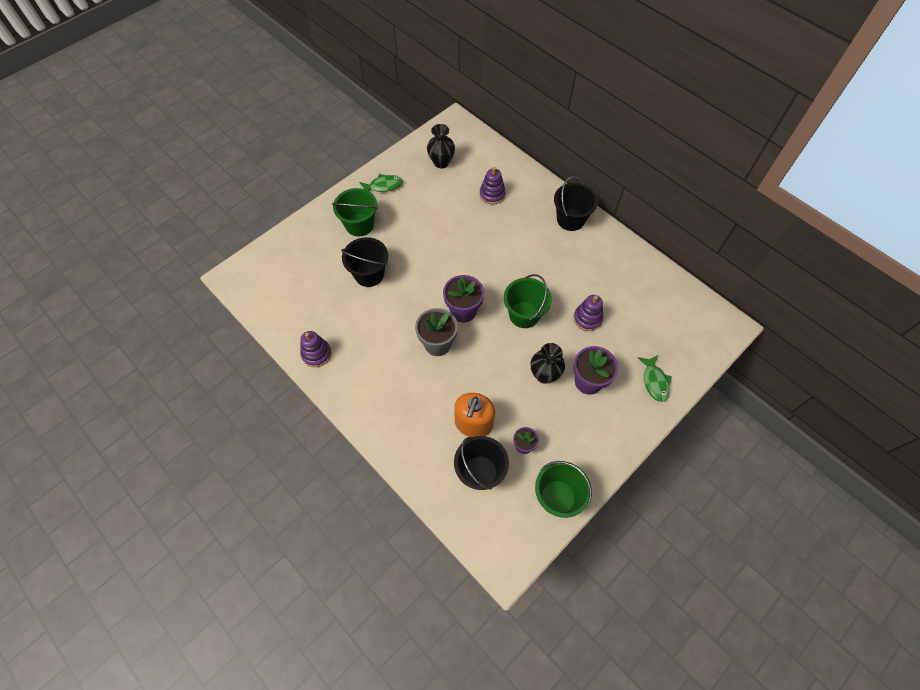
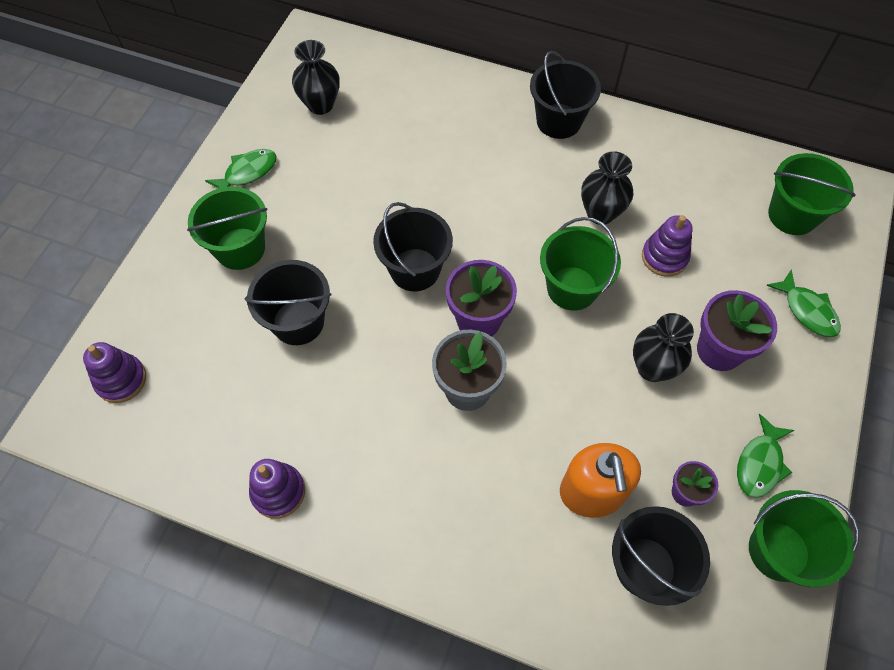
camera: 25 degrees left, 0 degrees up
purple stacking toy [480,167,506,205] -> purple stacking toy moved to [83,342,146,403]
none -> black bucket [373,202,453,291]
none -> black vase [581,151,633,225]
none -> green fish [737,414,794,498]
none -> green bucket [768,153,856,235]

